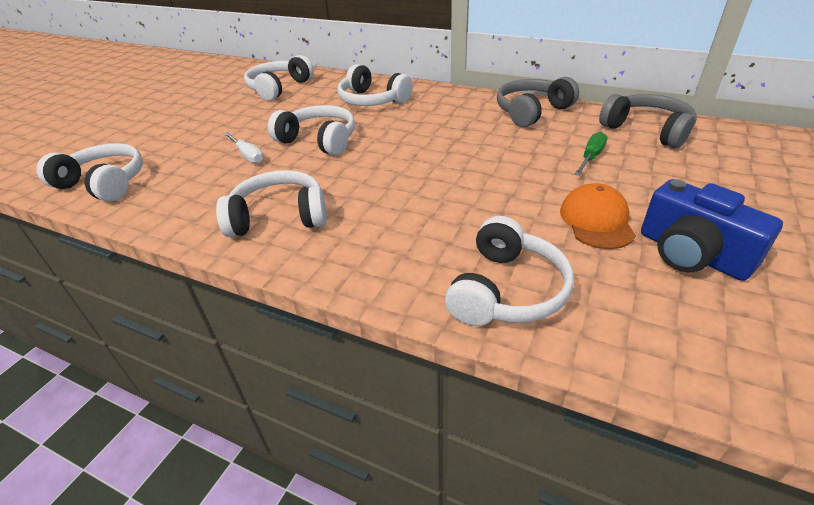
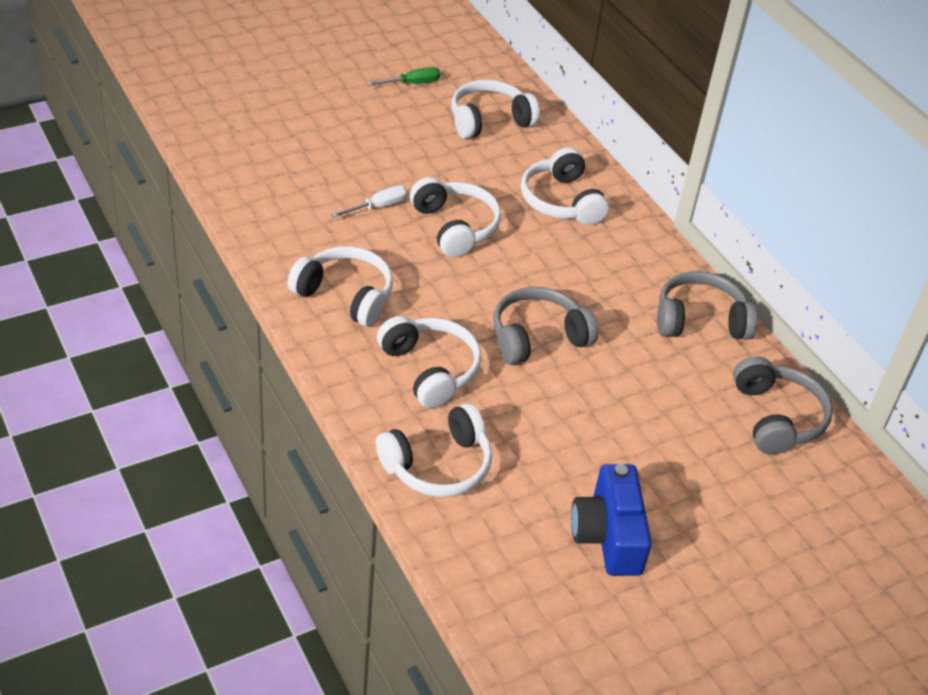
camera: 30 degrees right, 5 degrees up
white headphones [36,143,143,202] -> white headphones moved to [377,316,482,408]
white screwdriver [224,132,263,164] -> white screwdriver turned 120 degrees counterclockwise [331,185,408,218]
orange cap [560,183,636,249] -> none
green screwdriver [575,132,607,175] -> green screwdriver moved to [367,67,440,86]
none -> grey headphones [493,287,598,365]

